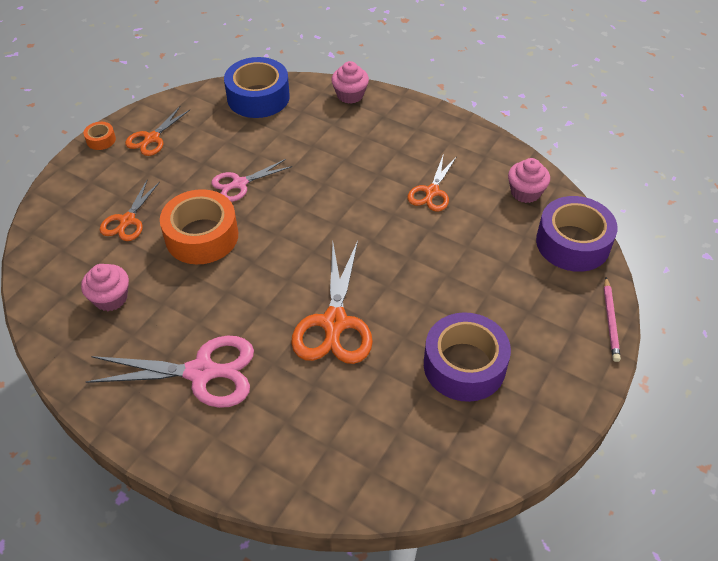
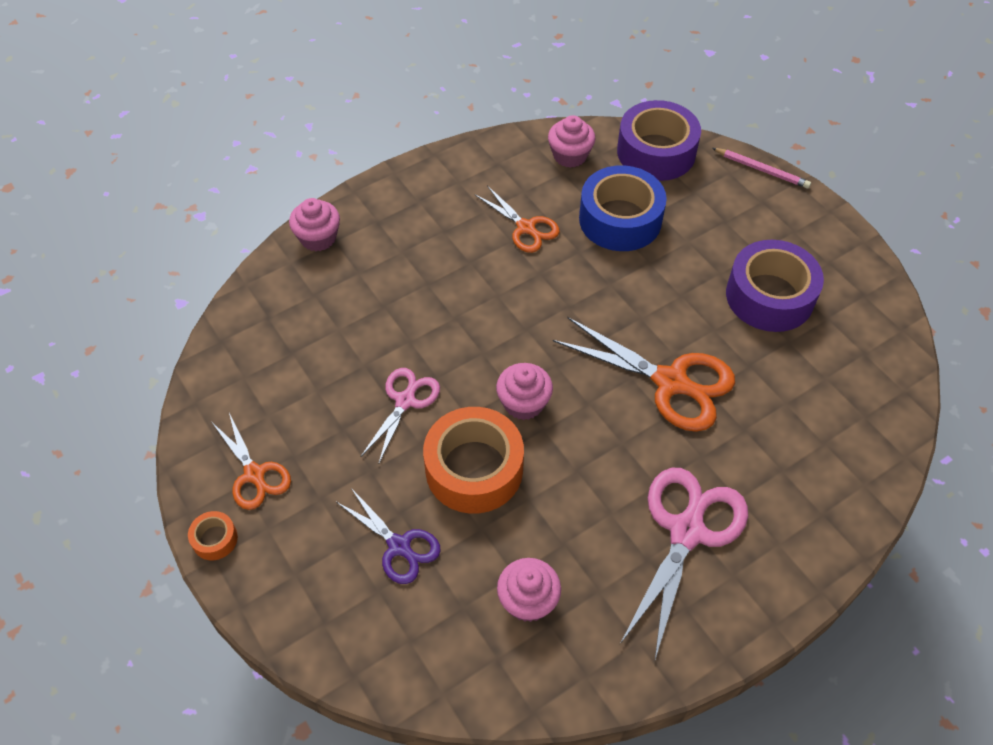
camera: 65 degrees left, 5 degrees up
orange scissors [100,180,160,241] -> purple scissors [336,488,441,584]
pink scissors [212,159,292,202] -> pink scissors turned 150 degrees counterclockwise [360,368,440,465]
blue tape [224,57,290,118] -> blue tape moved to [579,165,667,251]
none -> pink cupcake [496,363,553,420]

